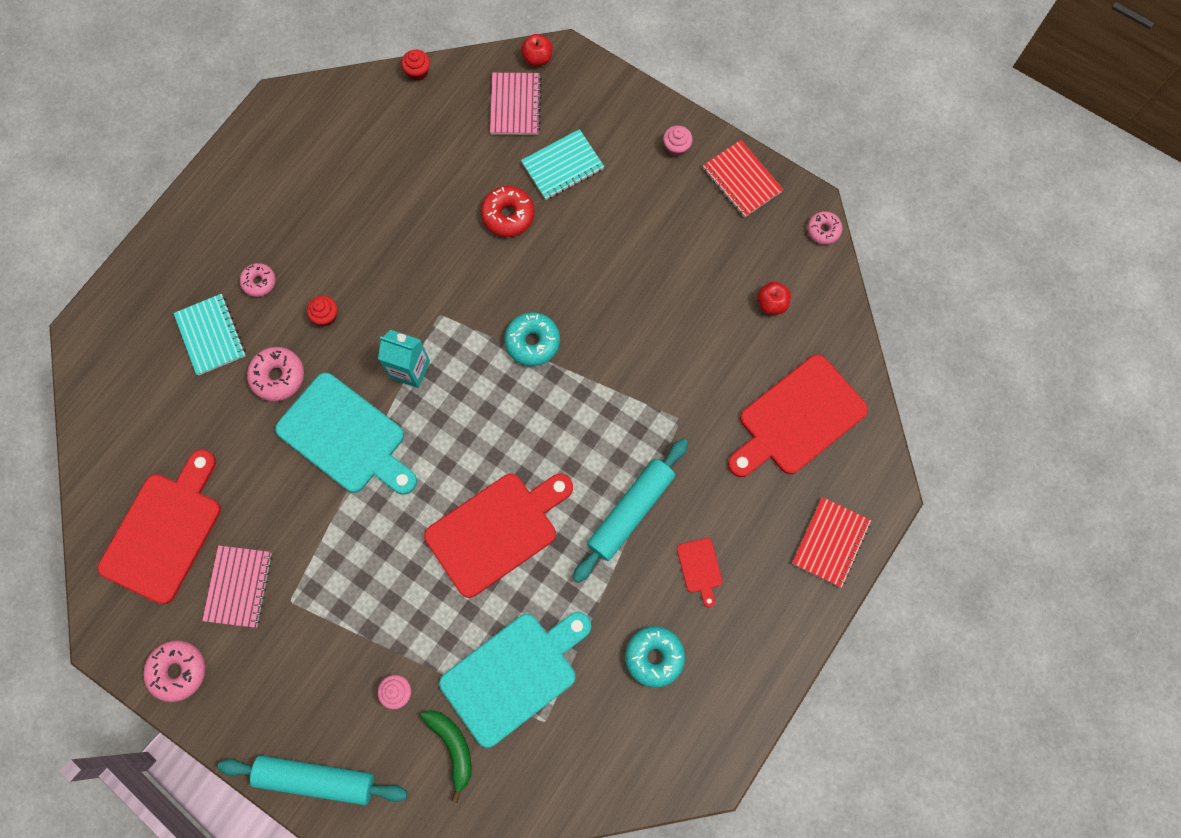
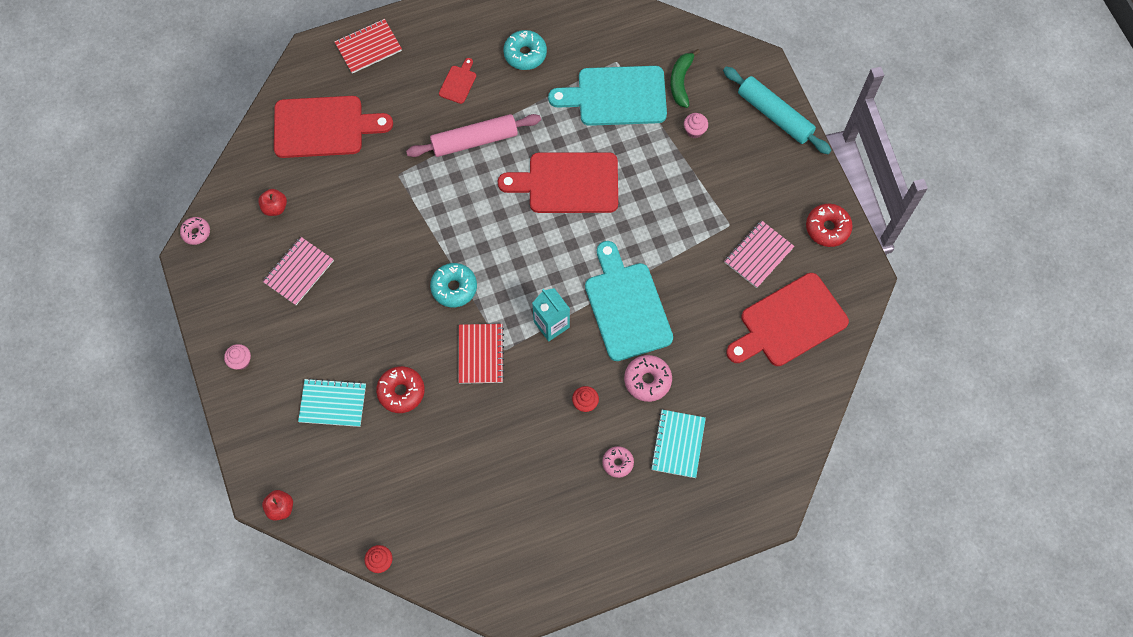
camera: 145 degrees left, 5 degrees down
pink donut [143,640,205,702] -> red donut [806,204,853,247]
pink notebook [490,73,542,135] -> pink notebook moved to [263,237,334,305]
turquoise rolling pin [573,439,688,583] -> pink rolling pin [406,114,541,157]
red notebook [703,140,783,218] -> red notebook moved to [458,324,504,384]

